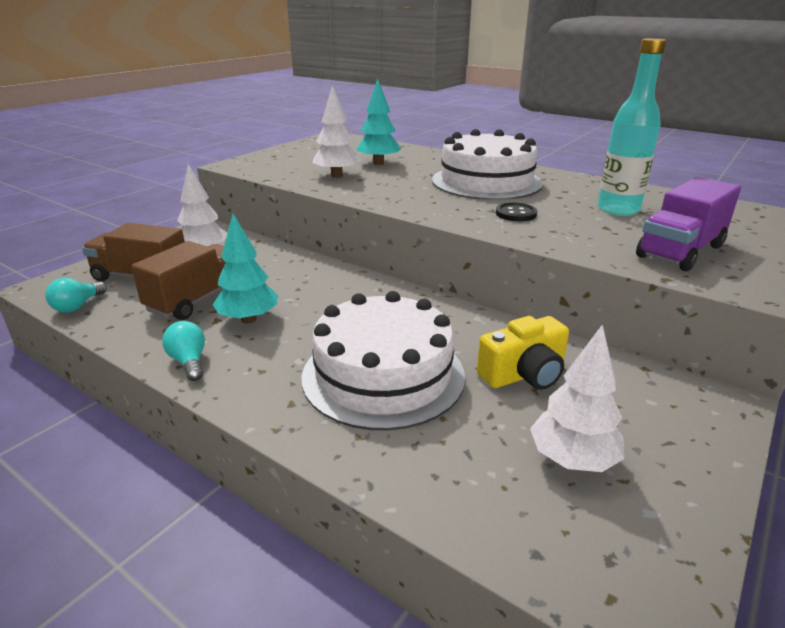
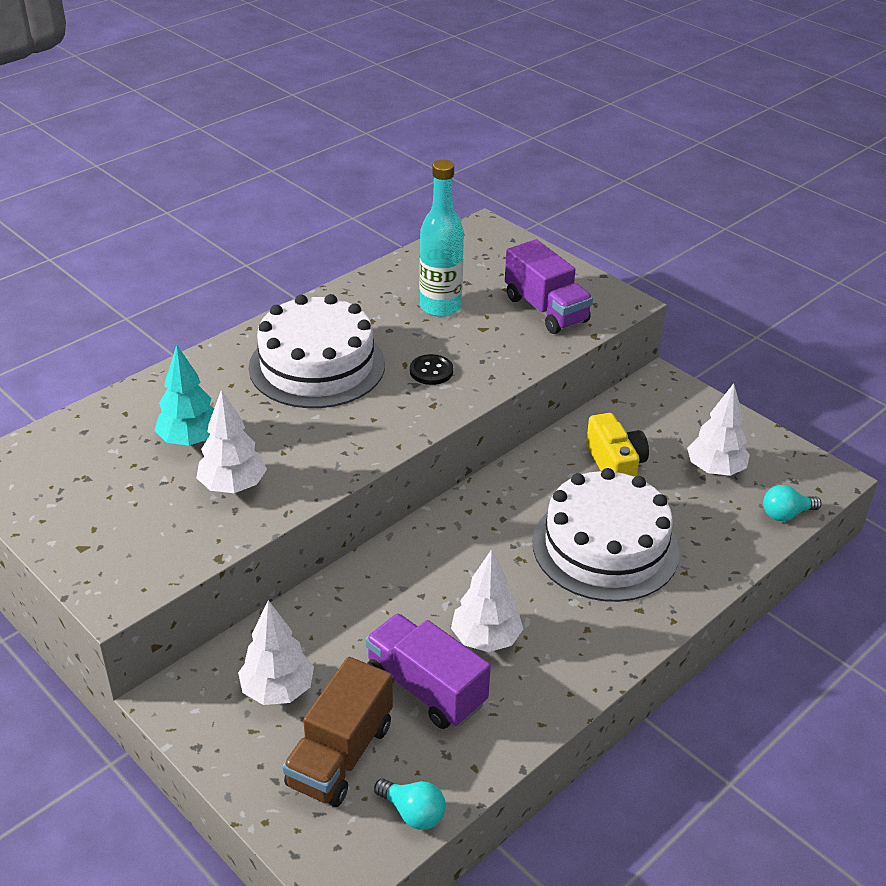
camera: 80 degrees left, 10 degrees up
brown truck [131,241,226,320] -> purple truck [365,613,491,729]
turquoise light bulb [162,321,205,381] -> turquoise light bulb moved to [763,485,822,521]
turquoise tree [213,214,278,324] -> white tree [451,549,523,652]

